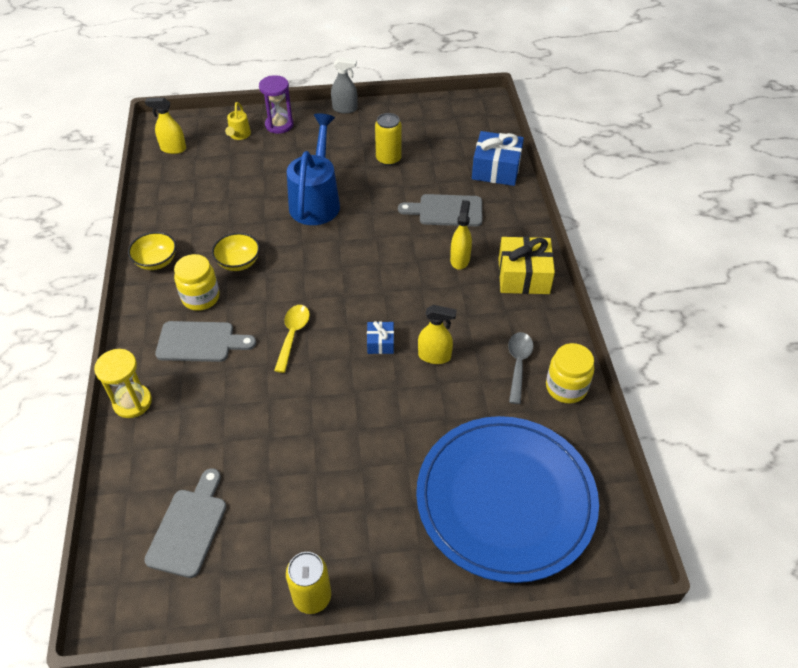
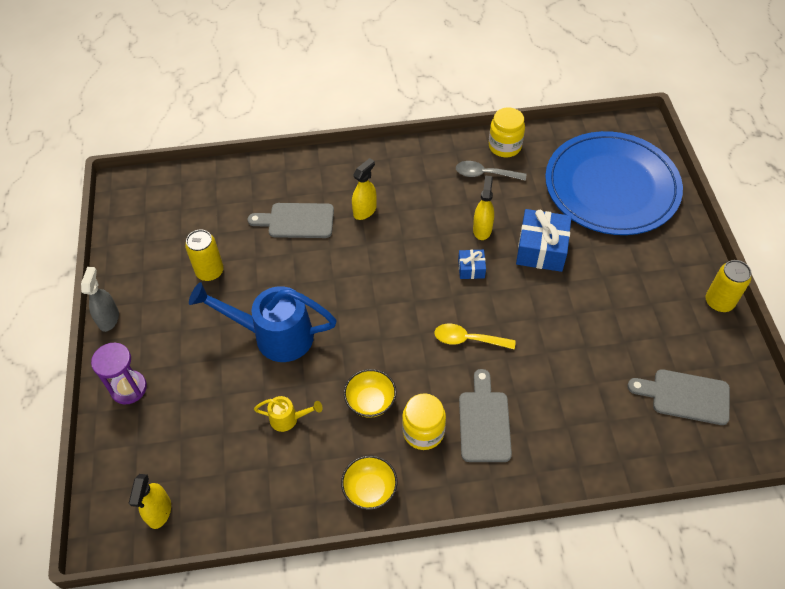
camera: 90 degrees left, 5 degrees up
yellow hourglass [94,349,152,418] -> none
yellow watering can [225,102,251,140] -> yellow watering can moved to [254,396,323,432]
grey cutting board [398,194,482,226] -> grey cutting board turned 90 degrees clockwise [248,203,334,238]
yellow spray bottle [450,200,472,270] -> yellow spray bottle turned 120 degrees clockwise [352,158,377,220]
blue gift [472,131,524,186] -> blue gift moved to [516,209,572,272]
yellow gift [499,237,555,294] -> none

